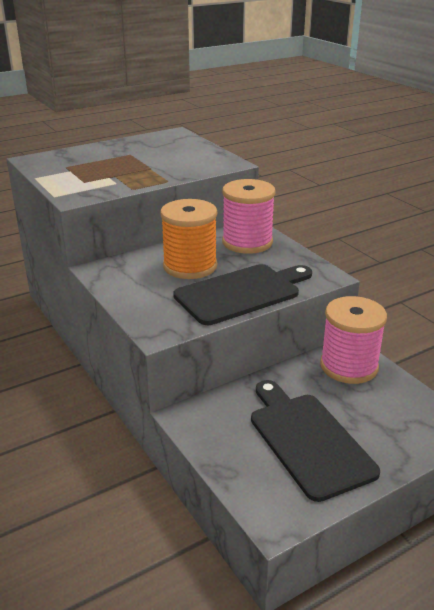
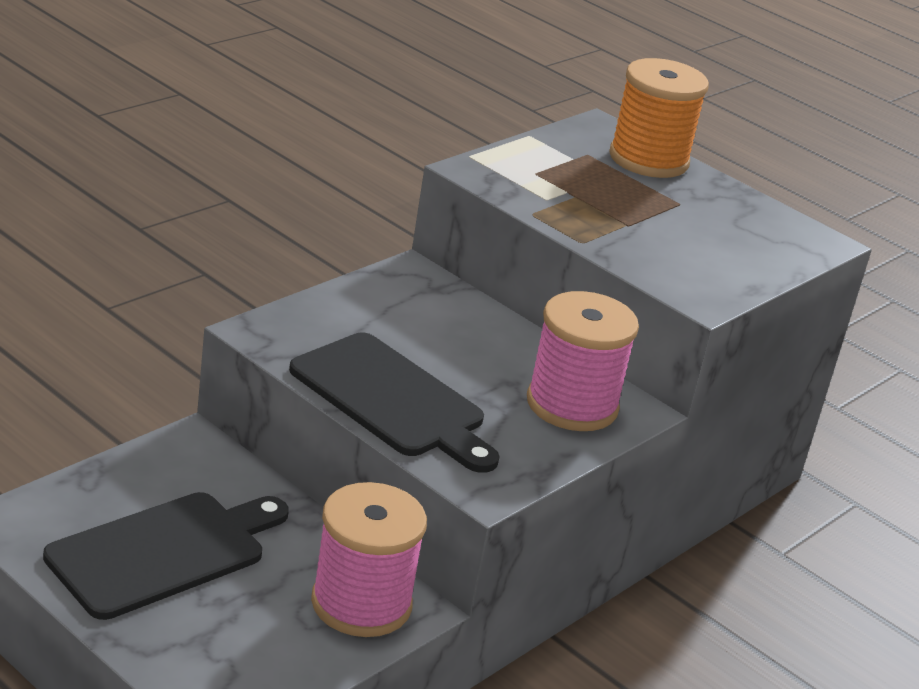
camera: 70 degrees right, 0 degrees up
orange spool [160,199,217,279] -> orange spool moved to [609,58,709,178]

